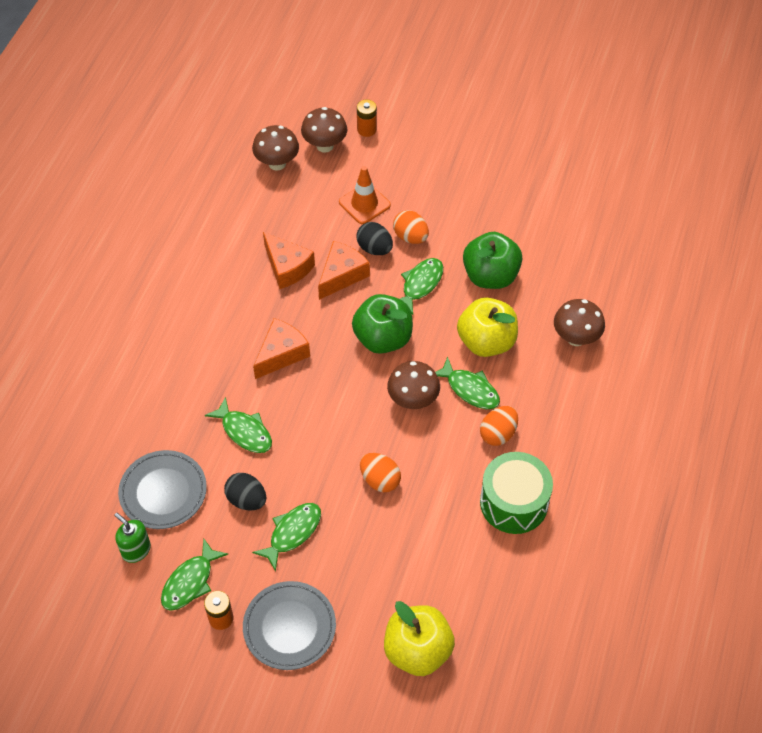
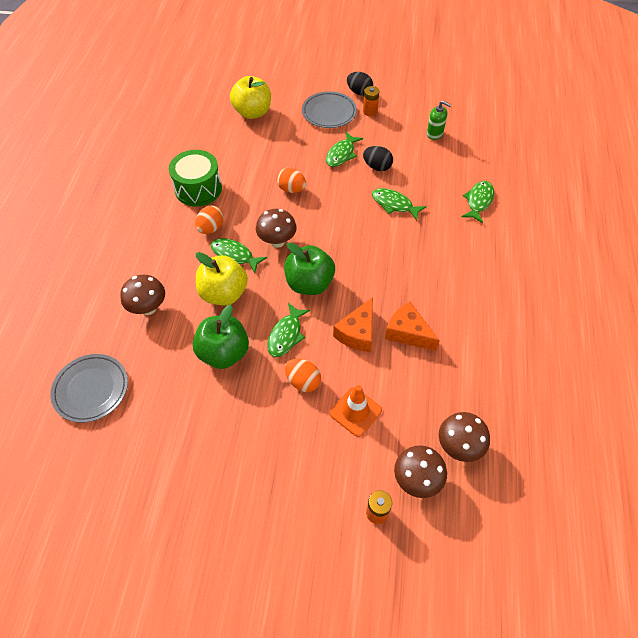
camera: 170 degrees right, 0 degrees up
grey plate [118,450,207,529] -> grey plate moved to [50,354,128,423]
green fish [161,538,228,611] -> green fish moved to [462,181,494,223]
orange cheese [253,318,310,379] -> none
black egg [357,222,393,255] -> black egg moved to [347,72,373,96]

